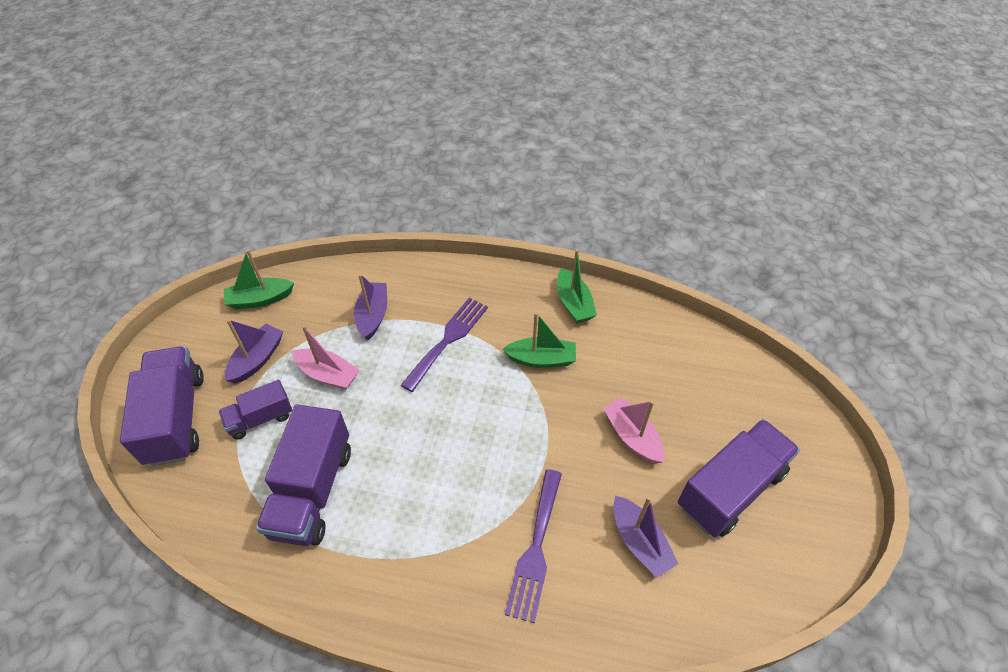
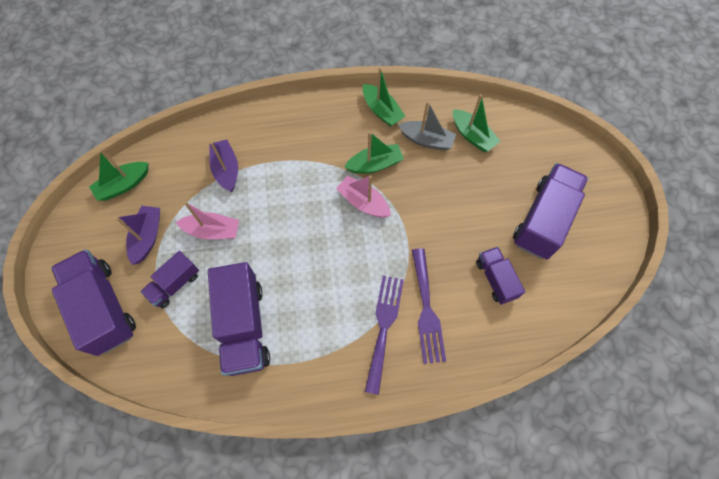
camera: 20 degrees left, 15 degrees up
purple fork [401,298,488,392] -> purple fork moved to [365,276,404,395]
pink boat [603,397,664,464] -> pink boat moved to [336,175,391,218]
purple boat [613,496,678,578] -> purple truck [476,247,525,305]
none -> grey boat [398,101,456,151]
none -> green boat [453,94,500,152]

